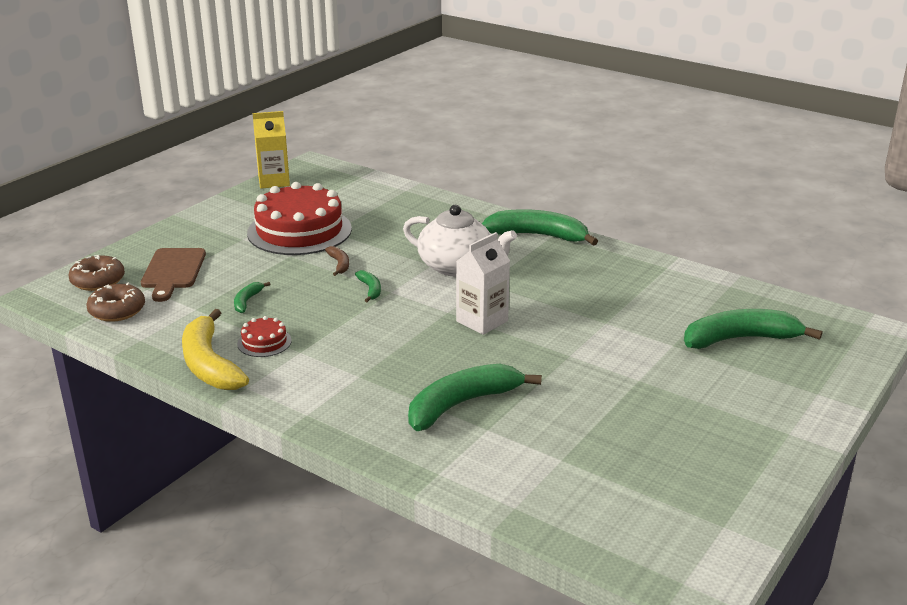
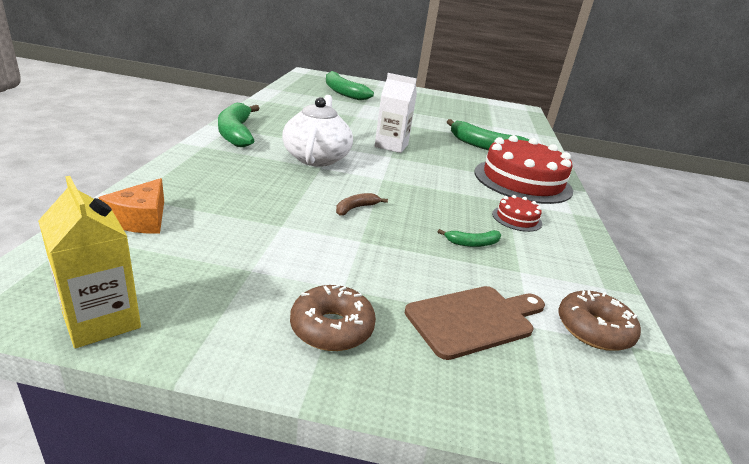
camera: 120 degrees left, 0 degrees up
brown donut [68,255,125,291] -> brown donut moved to [290,285,376,351]
yellow banana [182,309,249,390] -> none
red cake [247,182,352,255] -> red cake moved to [474,135,573,204]
green banana [355,270,381,302] -> none
none -> orange cheese [98,178,164,233]

